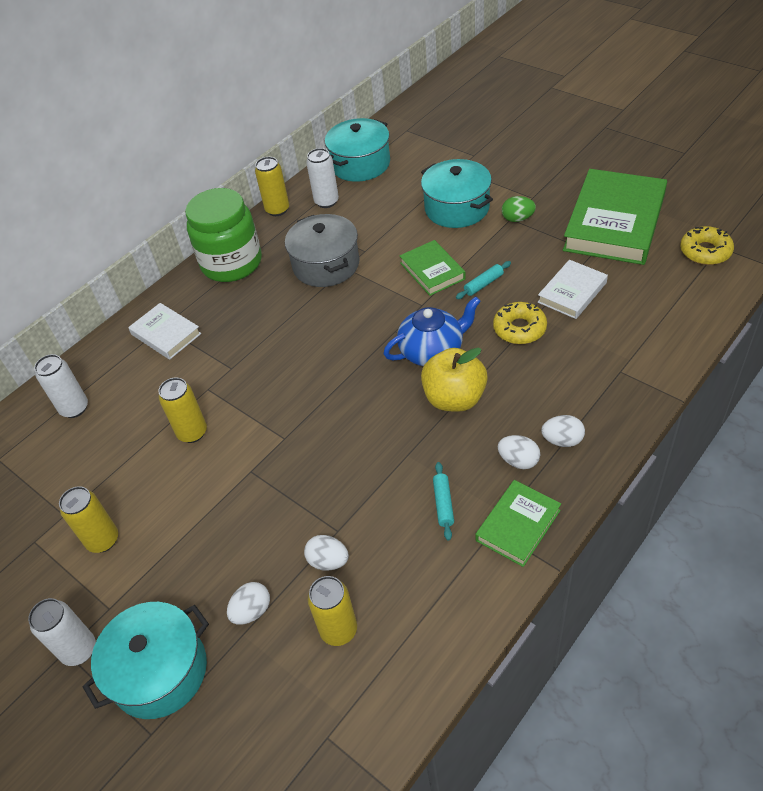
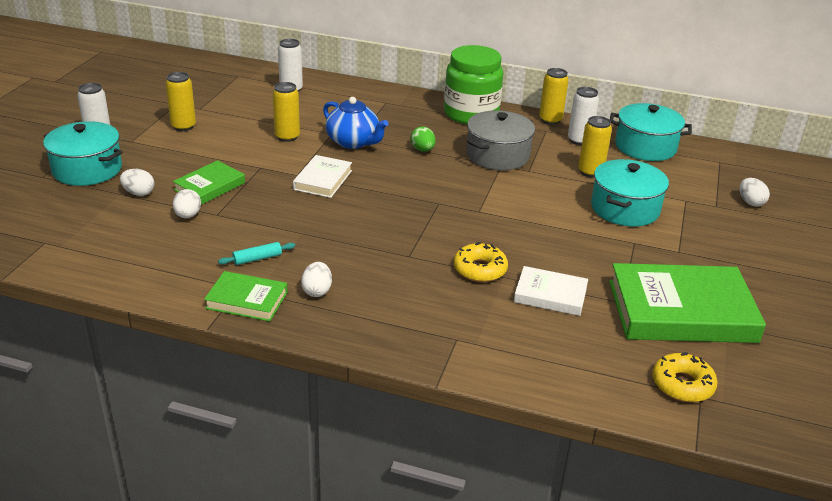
camera: 60 degrees right, 15 degrees down
white book [128,303,201,360] -> white book moved to [293,155,352,198]
yellow can [308,576,357,646] -> yellow can moved to [578,116,612,177]
blue teapot [383,296,481,366] -> blue teapot moved to [323,97,388,149]
green book [400,240,466,296] -> green book moved to [173,160,245,205]
yellow apple [421,348,488,412] -> none
turquoise rolling pin [456,261,511,299] -> none
green egg [502,196,536,222] -> green egg moved to [411,126,436,152]
white egg [541,415,585,447] -> white egg moved to [740,178,770,207]

